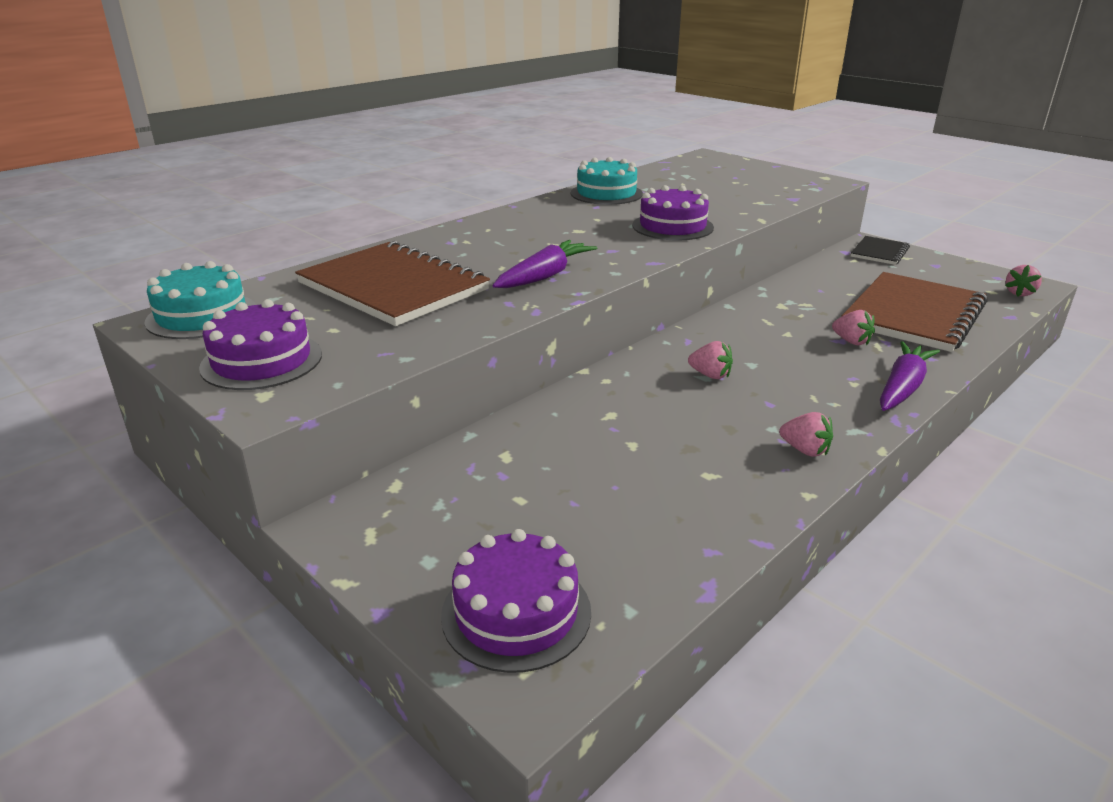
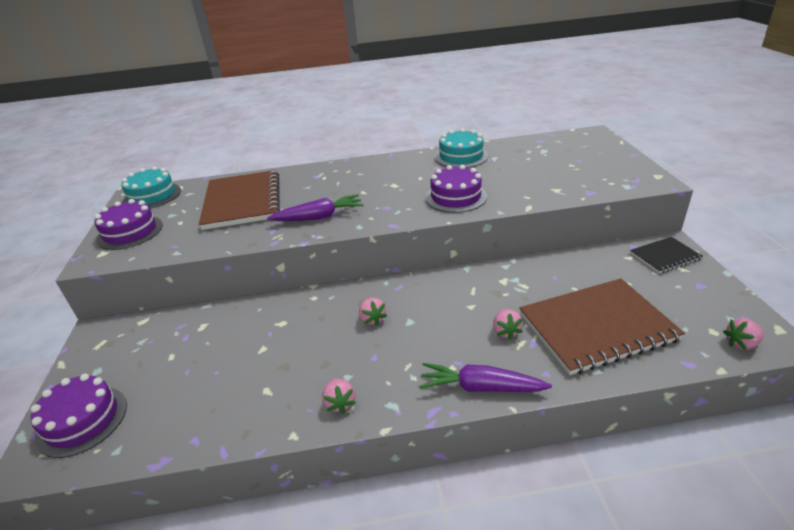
camera: 40 degrees right, 5 degrees up
purple carrot [880,341,940,411] -> purple carrot turned 150 degrees counterclockwise [419,363,552,392]

